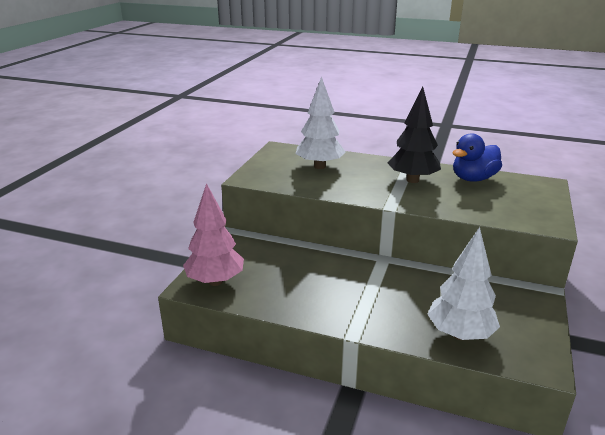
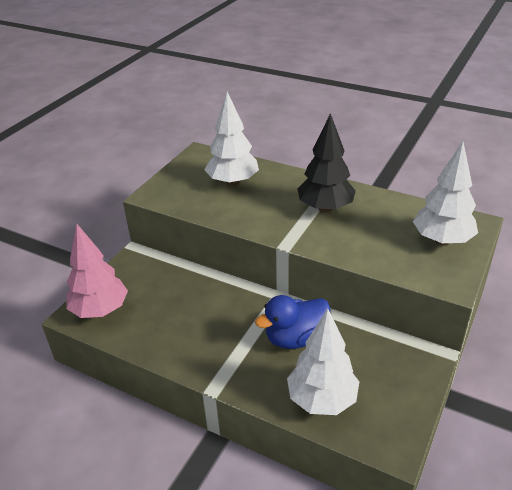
camera: 10 degrees right, 10 degrees up
blue duck [452,133,502,182] -> blue duck moved to [255,295,331,349]
none -> white tree [413,142,478,245]

